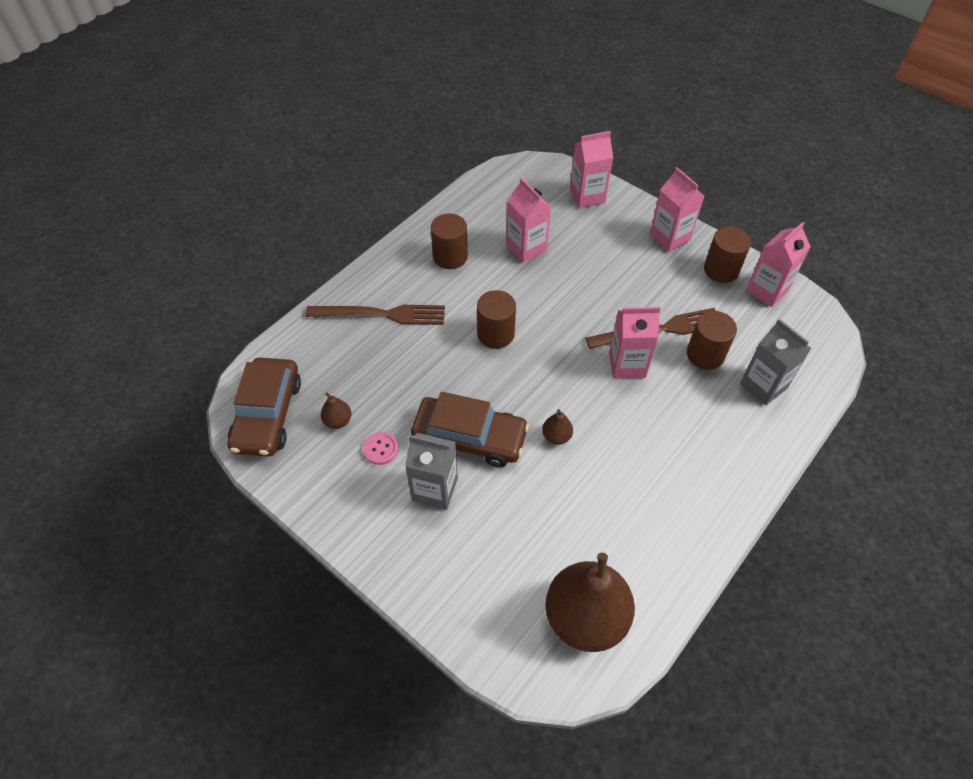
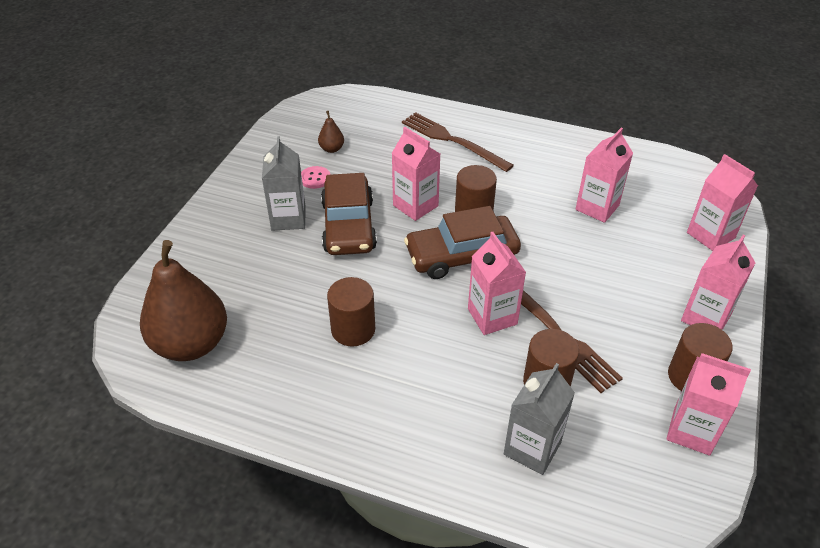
camera: 70 degrees right, 10 degrees down
brown car [228,358,301,456] -> brown car moved to [404,206,521,279]
brown fork [305,305,445,325] -> brown fork turned 150 degrees clockwise [402,112,514,172]
brown cylinder [431,214,468,269] -> brown cylinder moved to [327,277,375,347]
brown pear [542,409,573,445] -> none
none -> pink carton [392,127,440,221]

